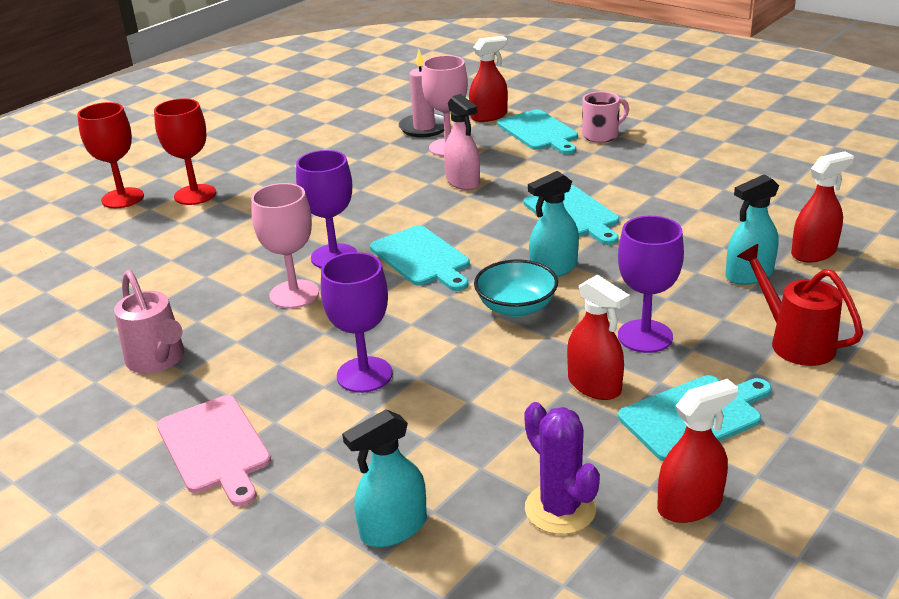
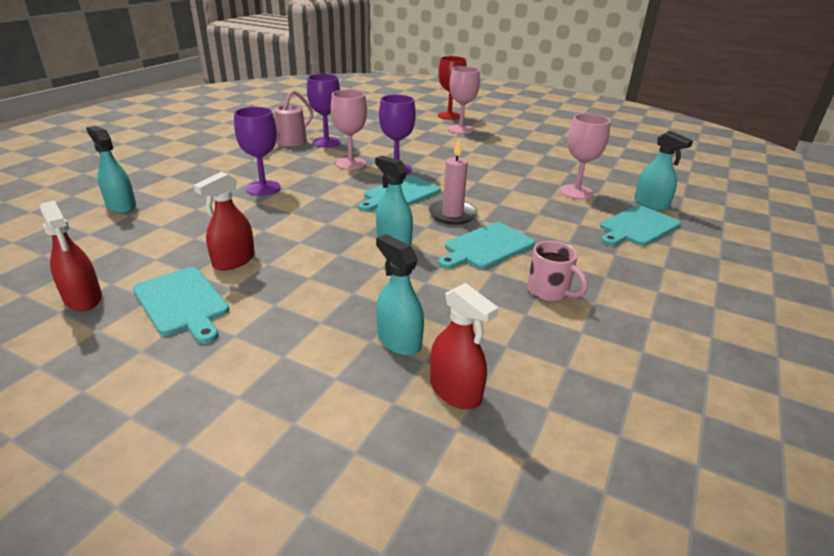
camera: 75 degrees right, 0 degrees up
red goblet [154,98,216,205] -> pink goblet [448,66,480,134]
pink cutting board [157,395,271,507] -> none
pink candle [398,50,444,137] -> pink candle moved to [428,139,478,225]
pink spray bottle [444,94,480,190] -> none
red spray bottle [469,36,508,122] -> turquoise spray bottle [634,131,693,211]
turquoise bowl [474,260,558,317] -> none
purple cactus [524,402,600,535] -> none
pink mug [582,91,629,143] -> pink mug moved to [527,241,588,302]
purple goblet [618,216,684,353] -> purple goblet moved to [307,74,341,147]
red watering can [737,244,863,366] -> none

